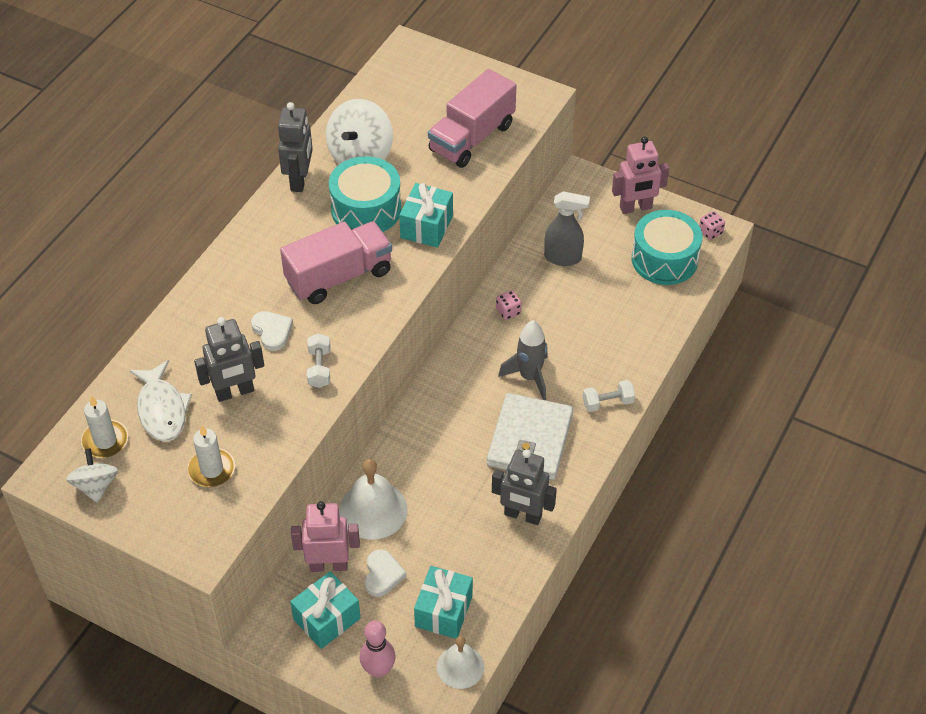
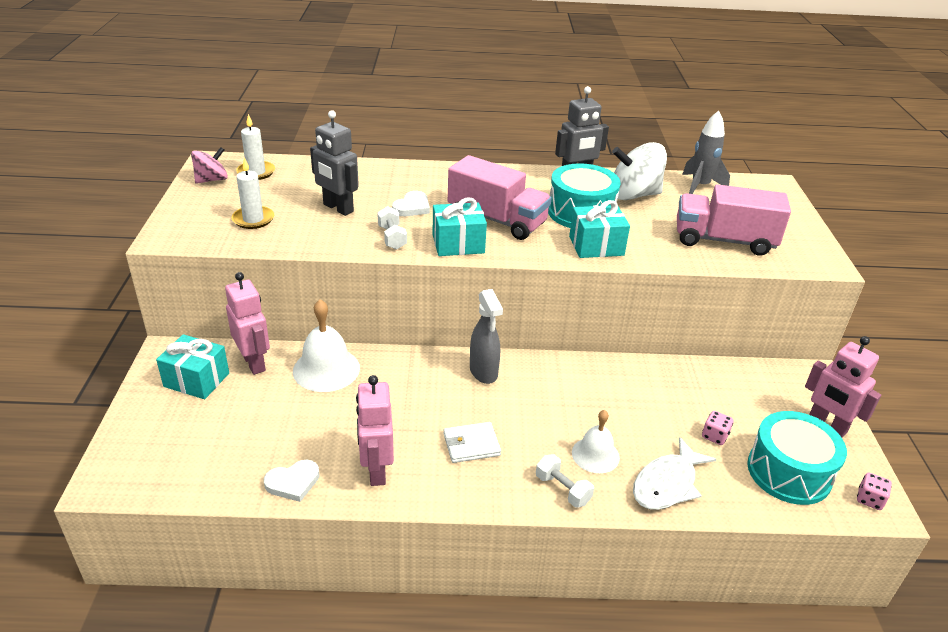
camera: 60 degrees right, 15 degrees down
white spinning top [66,448,118,503] -> pink spinning top [191,147,228,184]
white fish [129,360,192,441] -> white fish moved to [633,437,716,510]
white dumbbell [307,333,330,388] -> white dumbbell turned 75 degrees counterclockwise [377,206,407,250]
pink bowling pin [360,621,396,678] -> none
white heart [365,549,407,597] -> white heart moved to [264,460,320,502]
turquoise gift [414,566,473,639] -> turquoise gift moved to [433,198,487,256]
white bell [437,636,484,689] -> white bell moved to [572,410,620,473]
white wallet [487,393,573,480] -> white wallet [443,422,501,463], size x0.53
grey robot [492,449,557,525] -> pink robot [356,375,394,486]
pink dice [496,290,522,320] -> pink dice moved to [702,411,733,445]
grey rocket [498,320,548,400] -> grey rocket moved to [682,111,730,194]
grey spray bottle [544,191,590,266] -> grey spray bottle moved to [470,289,503,384]

